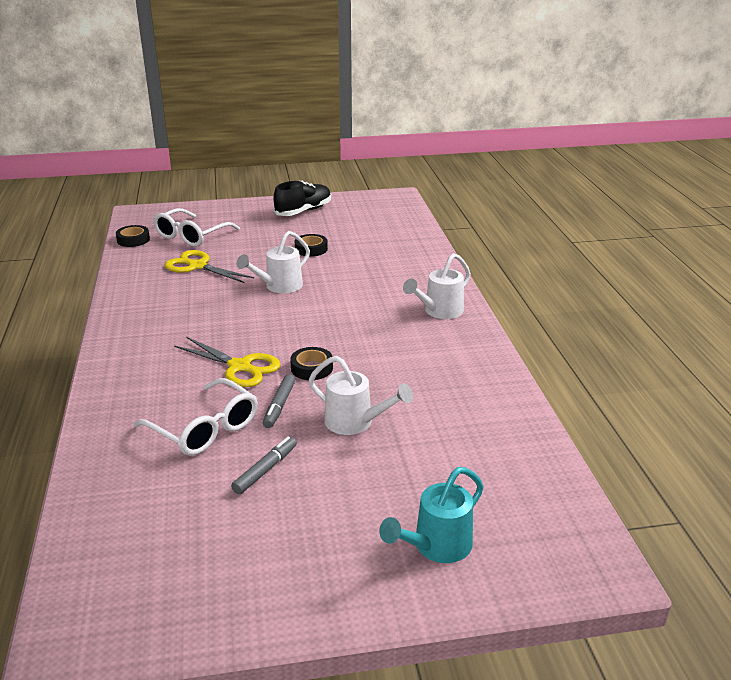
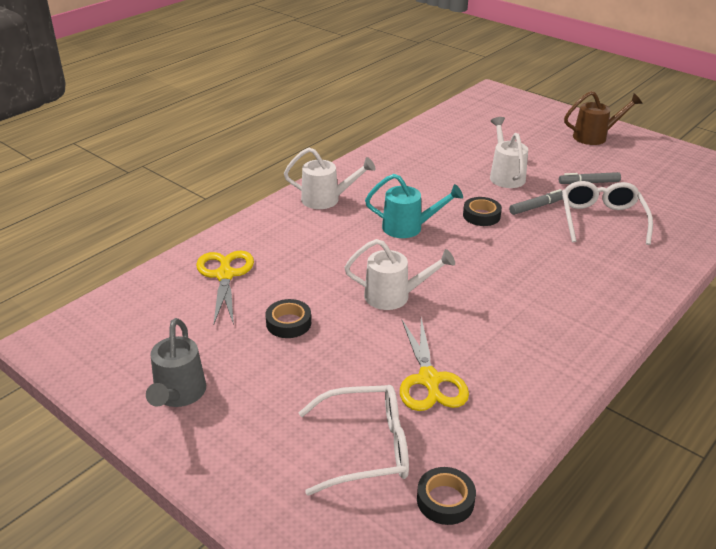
camera: 130 degrees left, 5 degrees up
yellow scissors [174,337,281,387] -> yellow scissors moved to [196,251,254,325]
black shoe [273,181,331,216] -> grey watering can [146,318,206,407]
turquoise watering can [379,467,484,563] -> turquoise watering can moved to [365,174,463,238]
none -> brown watering can [564,91,642,145]

